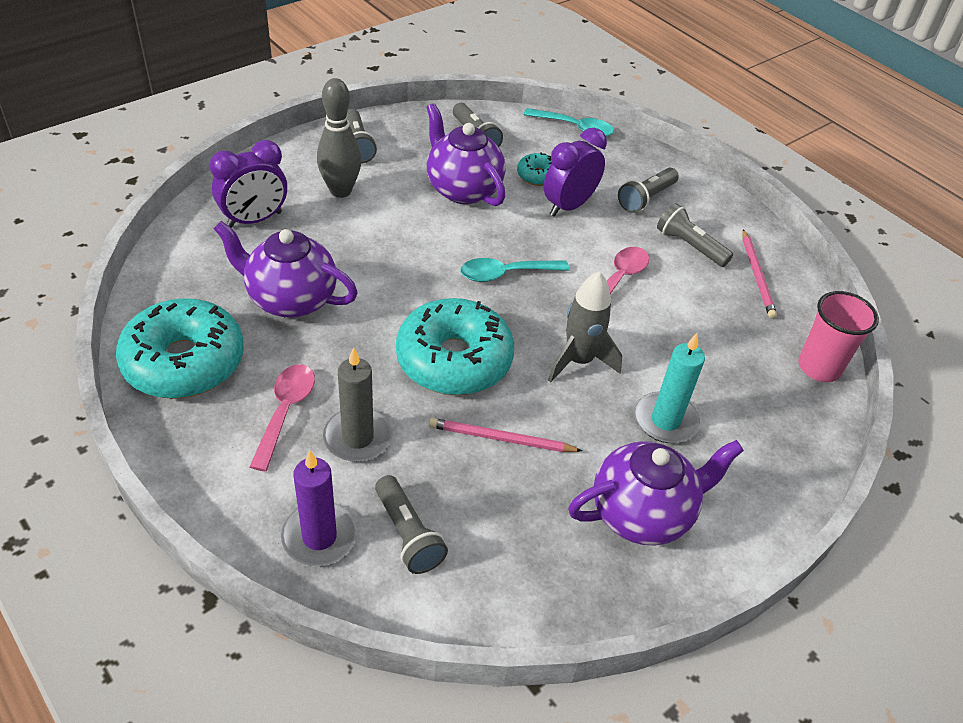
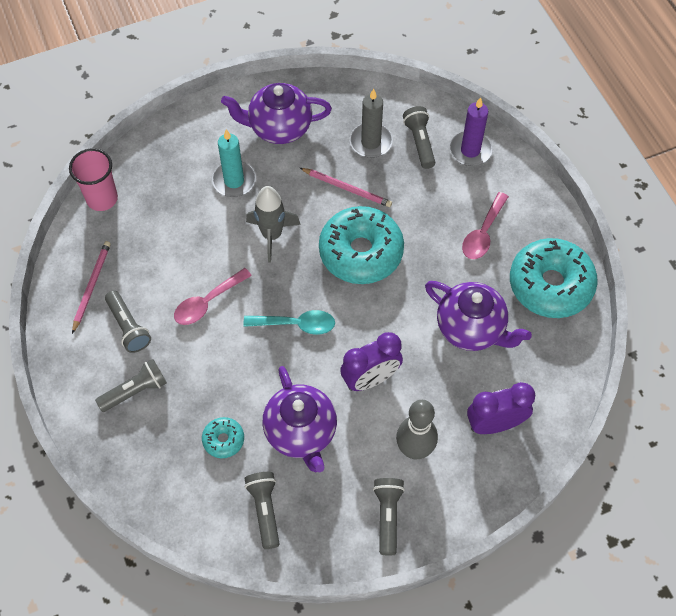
camera: 160 degrees left, 15 degrees up
grey candle [323,347,392,462] -> grey candle moved to [350,89,393,158]
turquoise spoon [523,108,614,137] -> none
purple clock [544,128,607,217] -> purple clock moved to [340,332,403,391]

